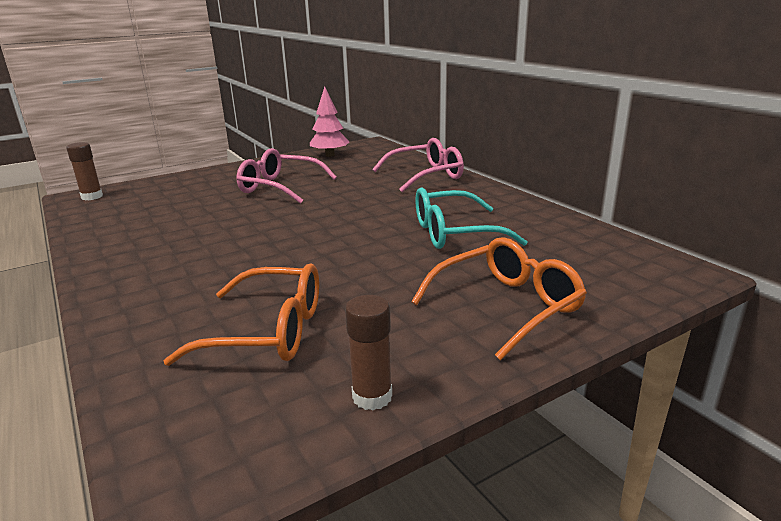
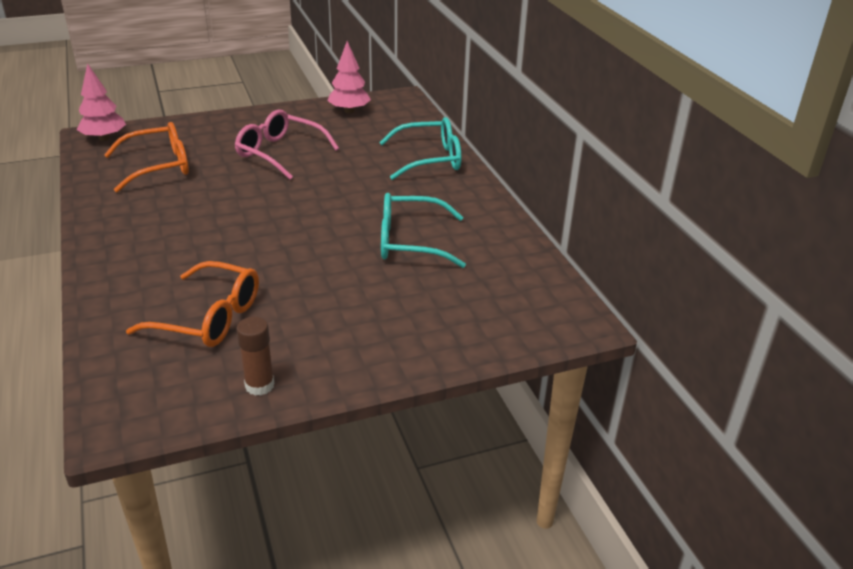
camera: 10 degrees right, 10 degrees up
brown glue stick [66,142,103,200] -> pink tree [77,63,126,141]
pink glasses [372,138,464,192] -> turquoise glasses [379,117,461,180]
orange glasses [411,237,587,361] -> orange glasses moved to [104,122,189,193]

